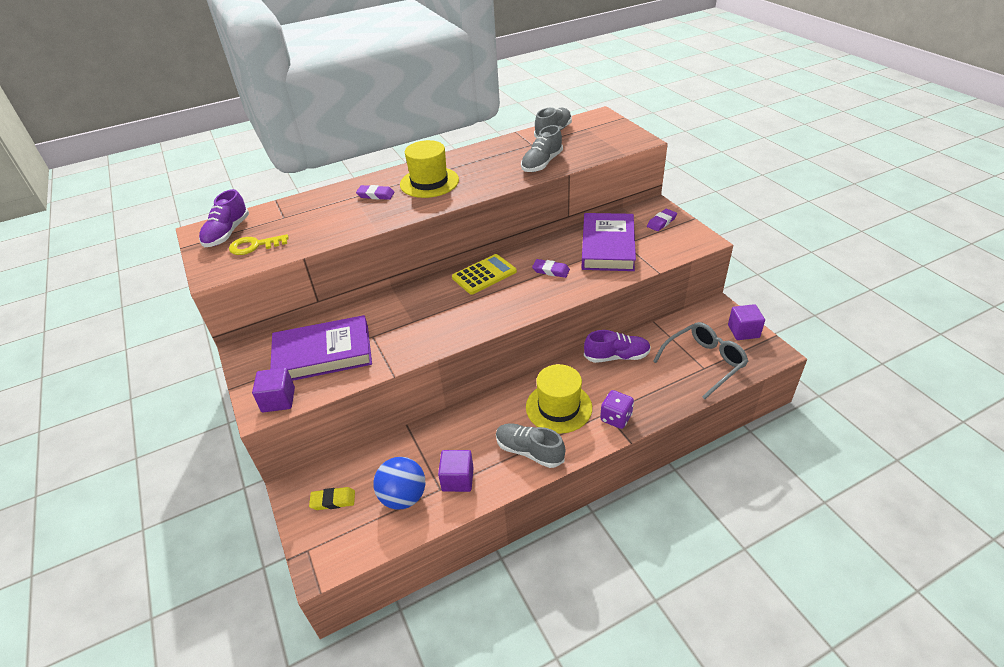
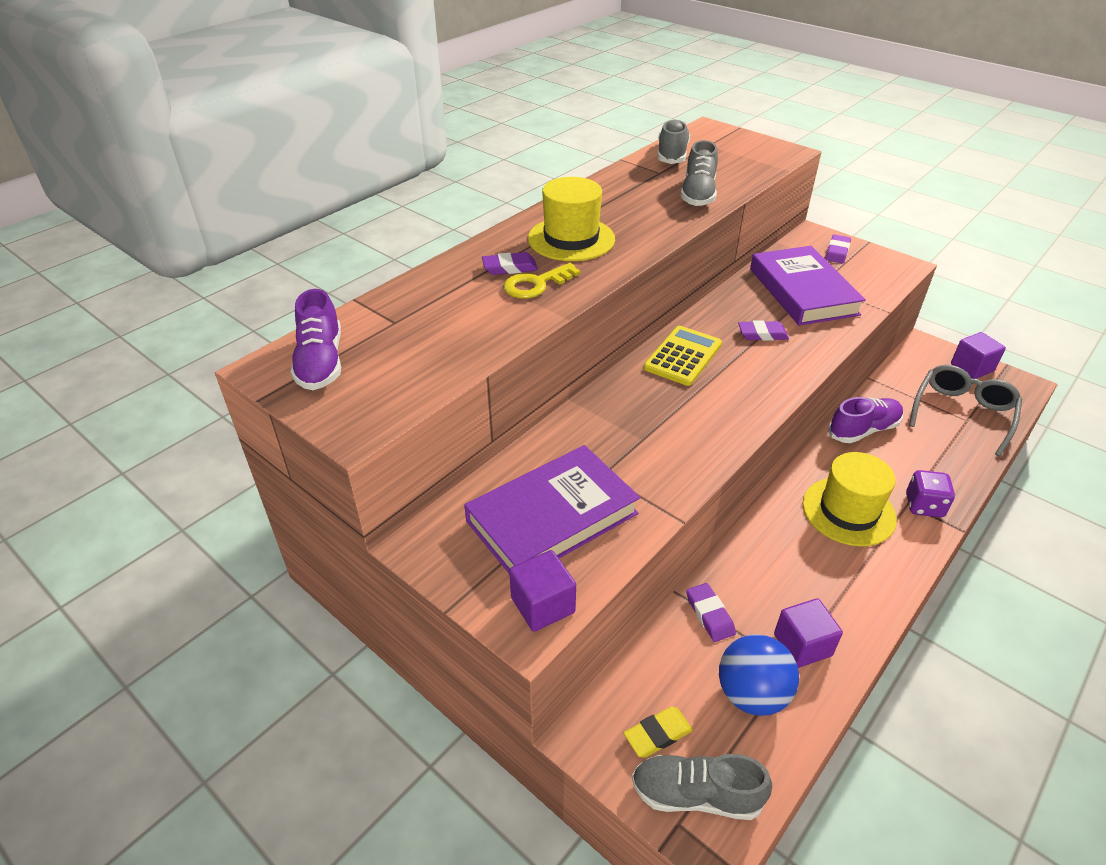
camera: 25 degrees left, 0 degrees up
yellow key [229,234,289,255] -> yellow key moved to [503,263,581,299]
grey shoe [496,423,565,468] -> grey shoe moved to [632,754,772,820]
none -> purple eraser [686,583,736,642]

